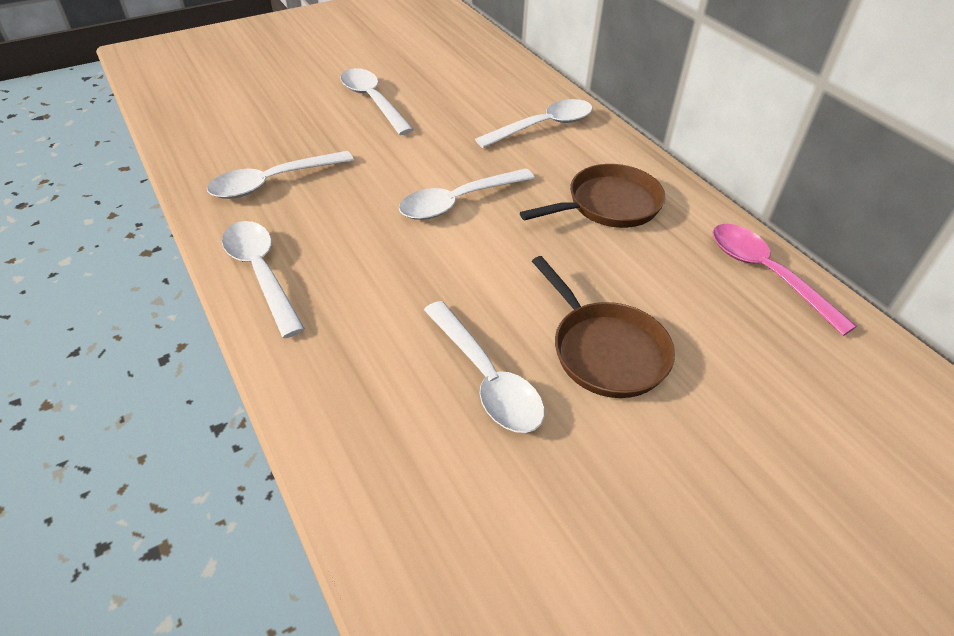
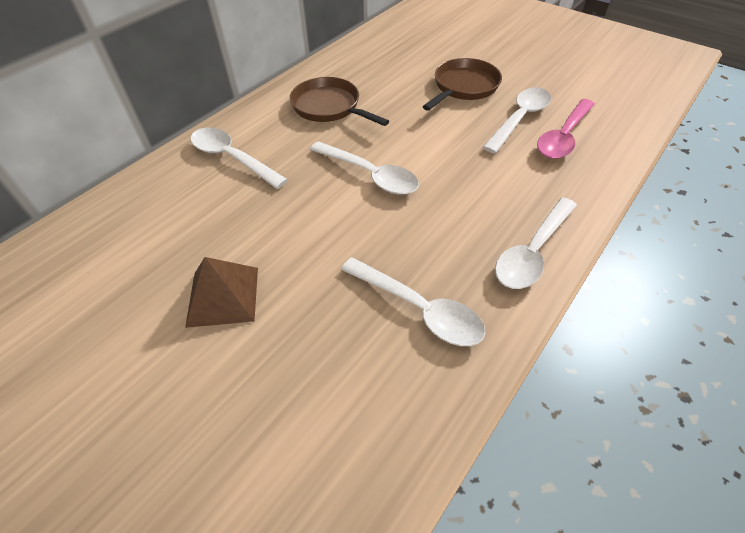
camera: 110 degrees left, 5 degrees up
white spoon [340,68,414,135] -> brown pyramid [185,257,258,328]
pink spoon [712,224,857,336] -> pink spoon moved to [537,99,595,159]

